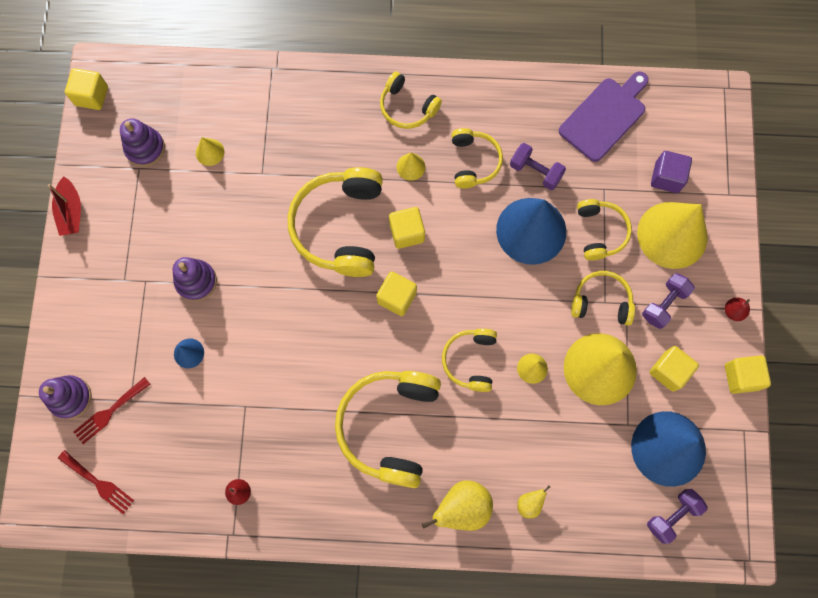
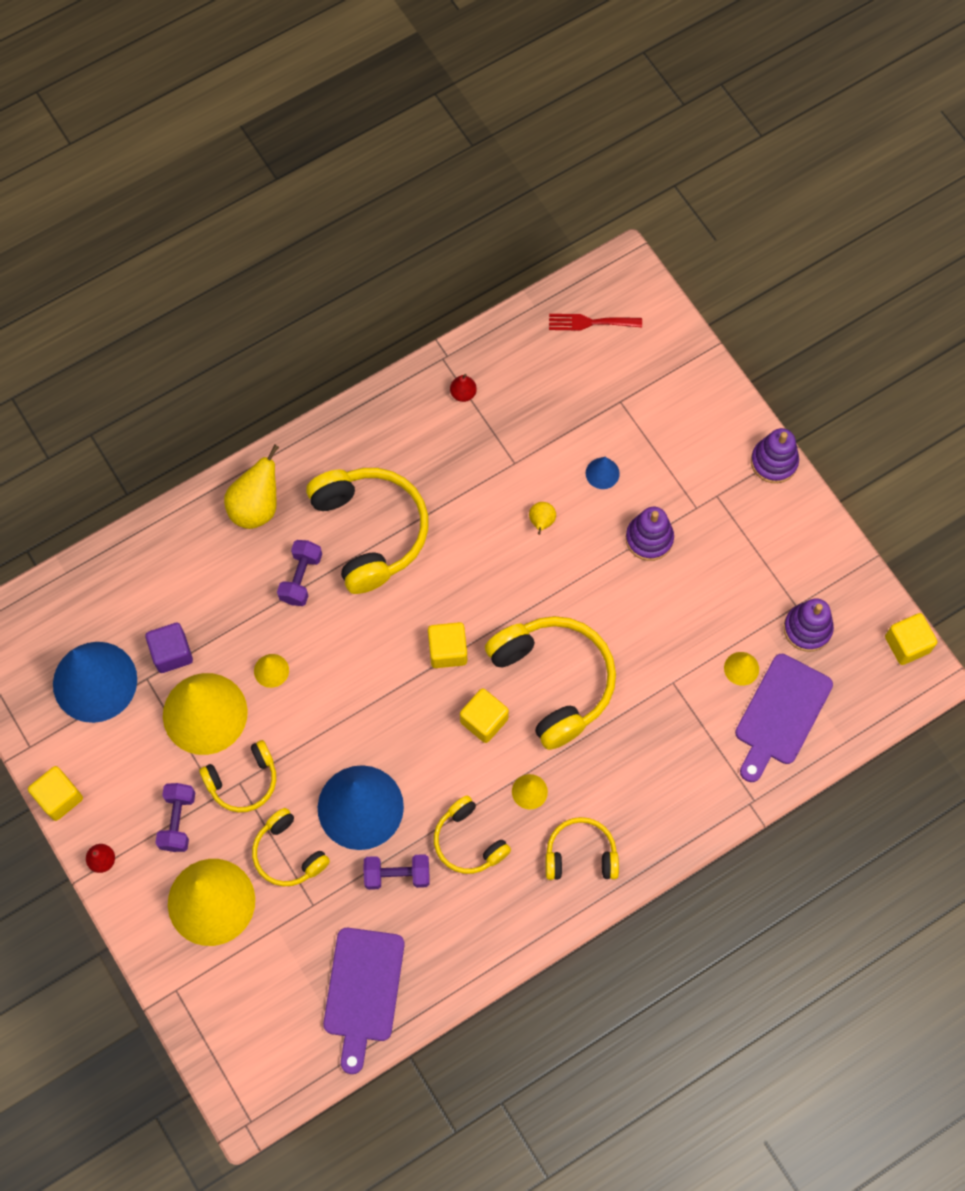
camera: 145 degrees right, 5 degrees down
purple stacking toy [39,375,92,419] -> purple stacking toy moved to [751,428,799,483]
red boat [48,176,81,236] -> none
red fork [74,377,150,444] -> none
yellow headphones [442,329,497,392] -> none
yellow pear [517,486,550,518] -> yellow pear moved to [529,502,556,535]
purple dumbbell [647,489,708,544] -> purple dumbbell moved to [277,540,322,606]
yellow cube [650,346,699,392] -> none
purple cube [651,151,692,193] -> purple cube moved to [145,623,193,673]
none -> purple cutting board [735,654,833,782]

